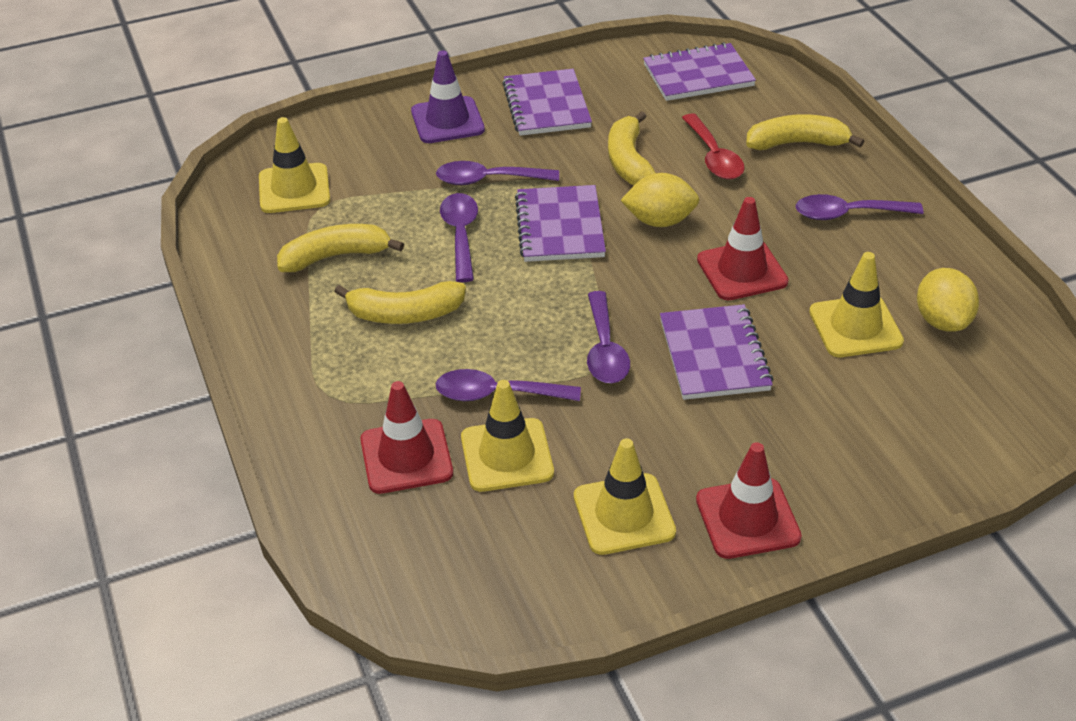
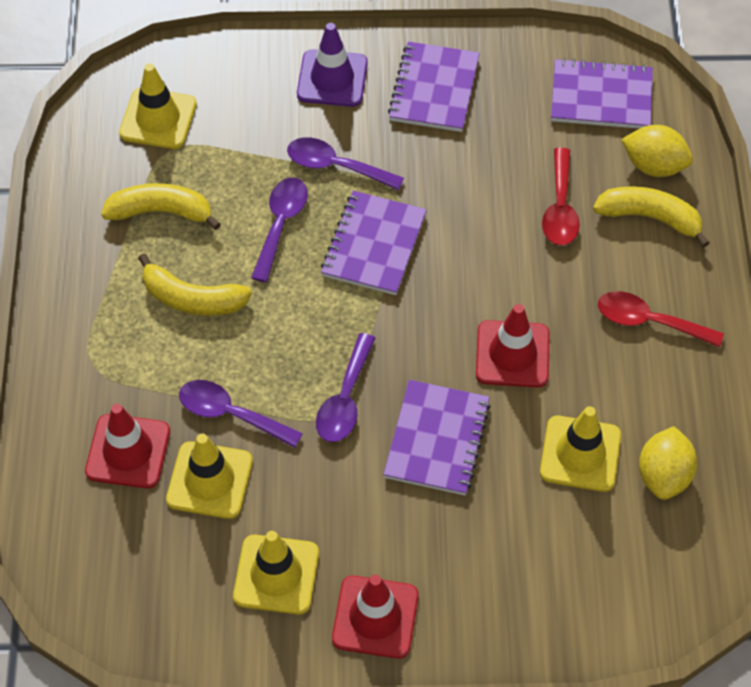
camera: 20 degrees right, 15 degrees up
yellow banana [608,111,655,185] -> none
yellow lemon [621,173,699,227] -> yellow lemon moved to [621,125,693,177]
purple spoon [796,194,924,220] -> red spoon [598,291,724,347]

